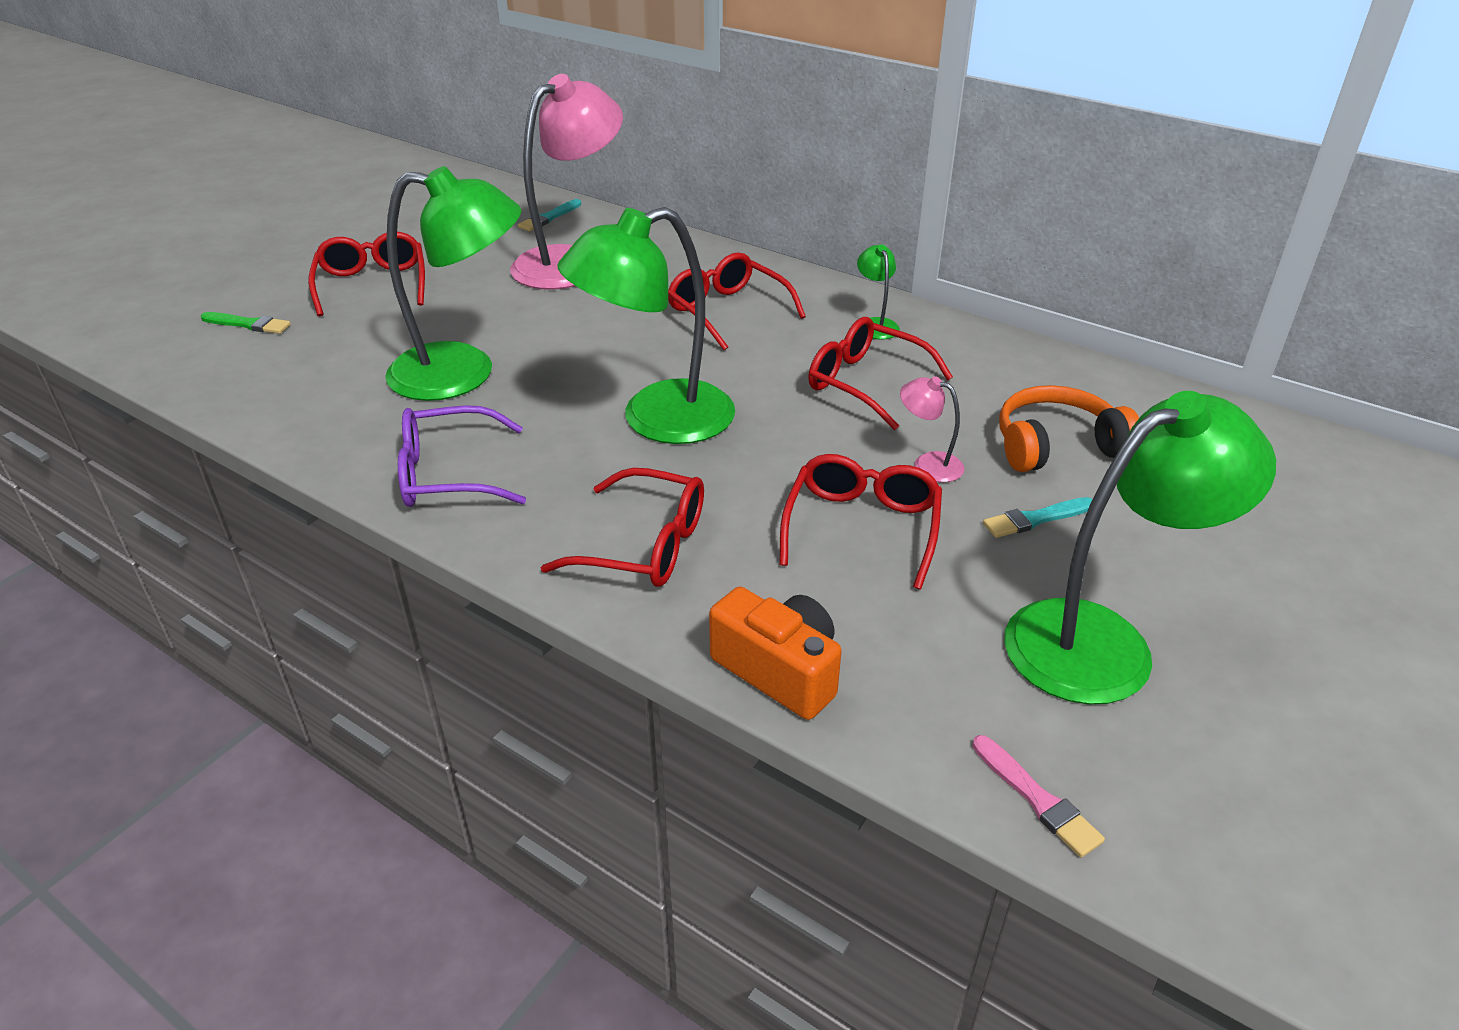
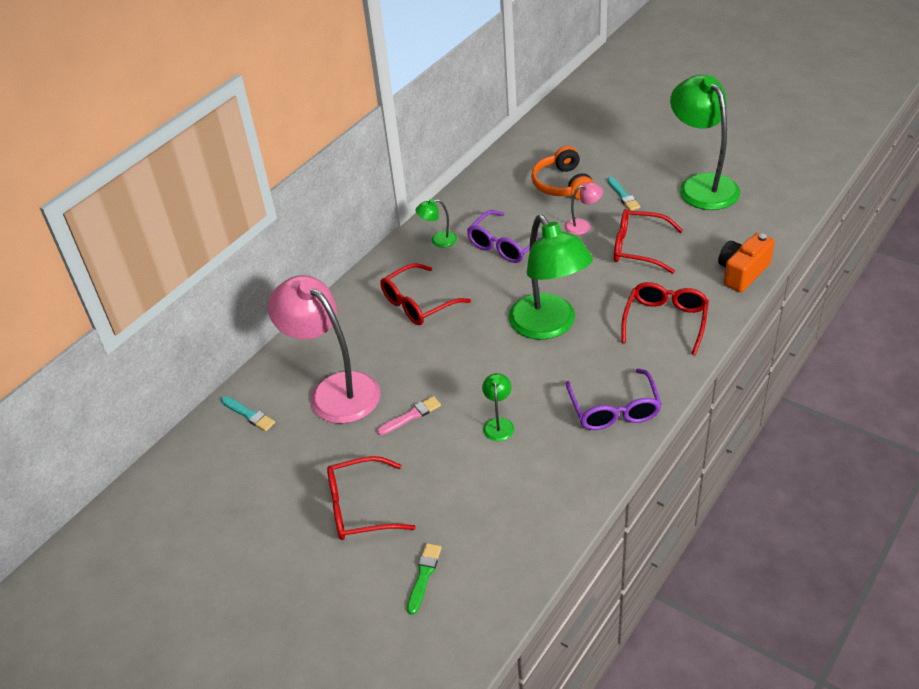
camera: 85 degrees left, 5 degrees up
green lamp [385,166,522,401] -> green lamp [482,373,514,441], size x0.42
red glasses [808,317,953,430] -> purple glasses [467,210,542,263]
pink lamp [900,376,965,482] -> pink lamp turned 135 degrees counterclockwise [565,182,603,235]
pink brush [972,735,1105,858] -> pink brush moved to [377,396,441,435]

